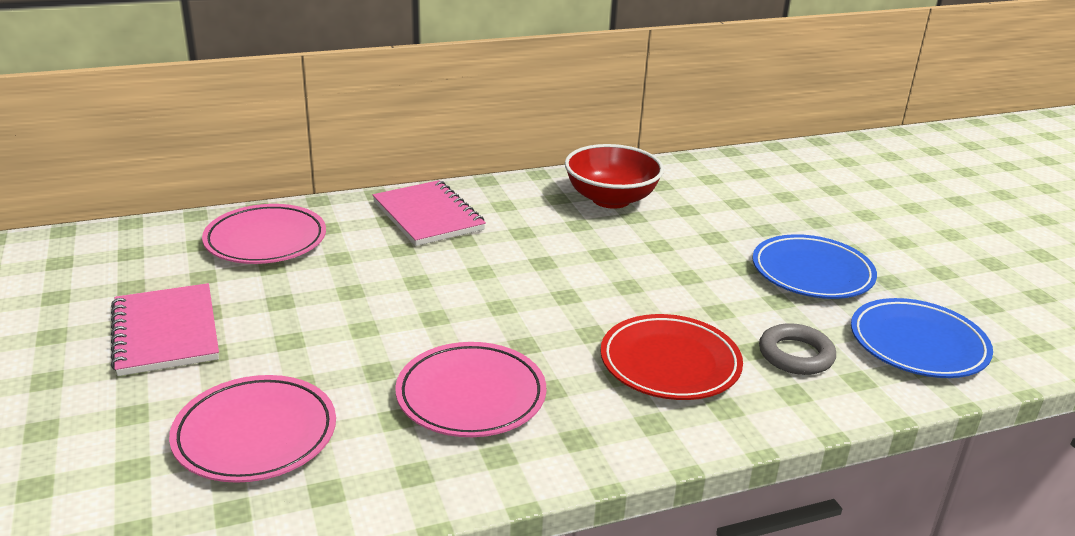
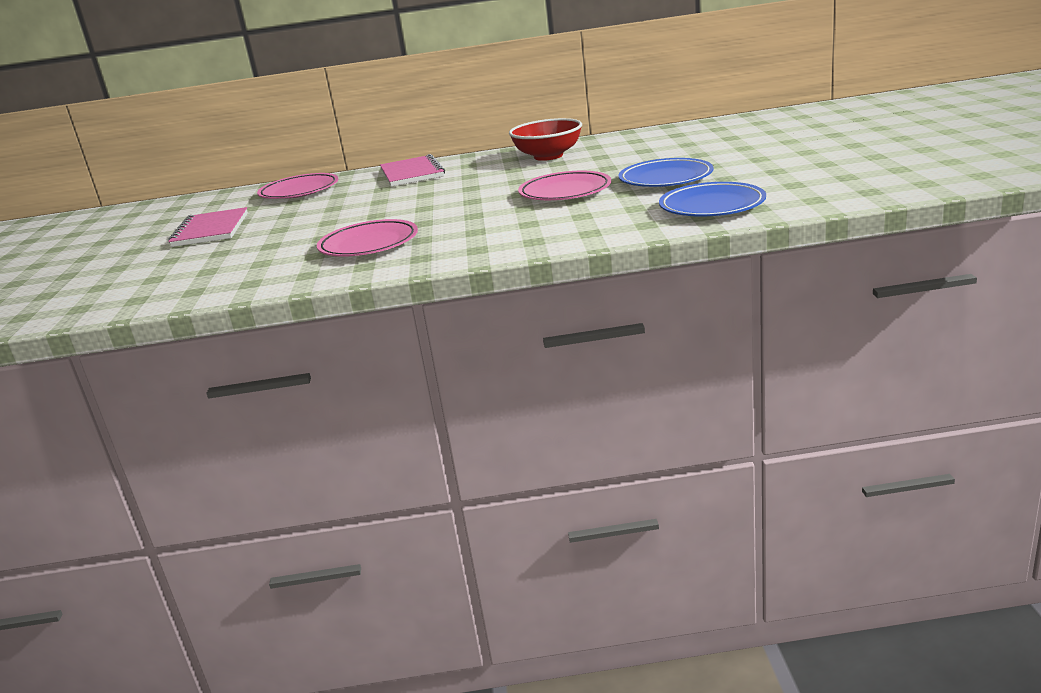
camera: 20 degrees right, 5 degrees down
pink plate [169,375,336,483] -> pink plate moved to [518,171,611,200]
red plate [600,314,743,400] -> none
grey ring [759,323,836,375] -> none

